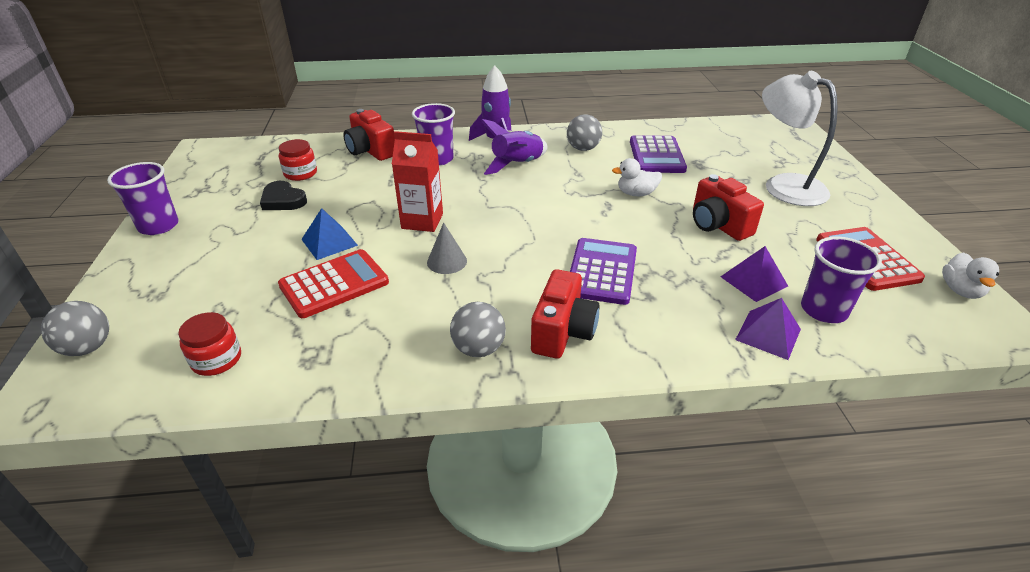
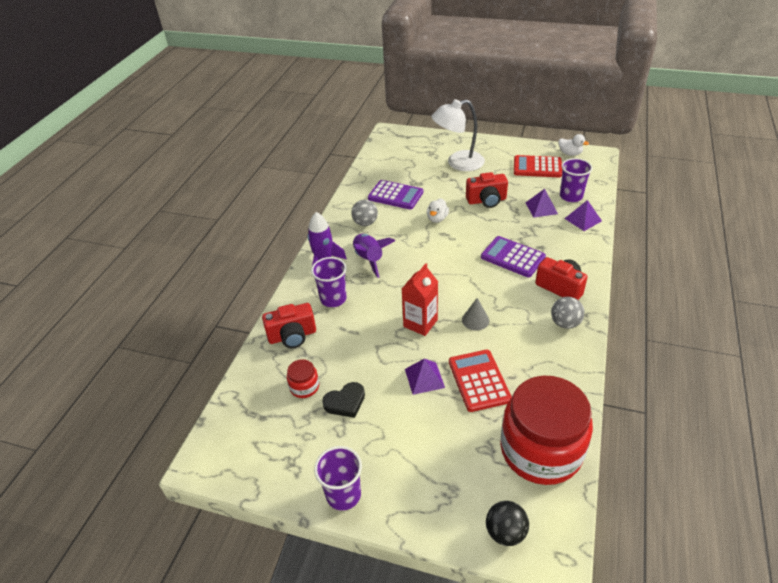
camera: 65 degrees left, 5 degrees up
grey ball [41,301,109,356] -> black ball [486,501,529,546]
red jar [178,312,241,376] -> red jar [500,376,593,485], size x2.44
blue pyramid [301,208,358,260] -> purple pyramid [405,358,445,395]

